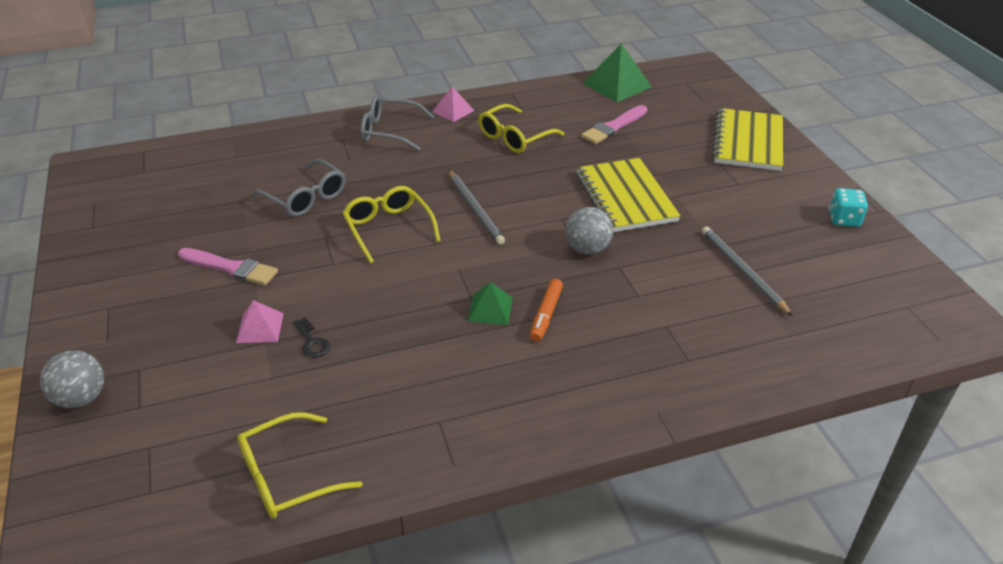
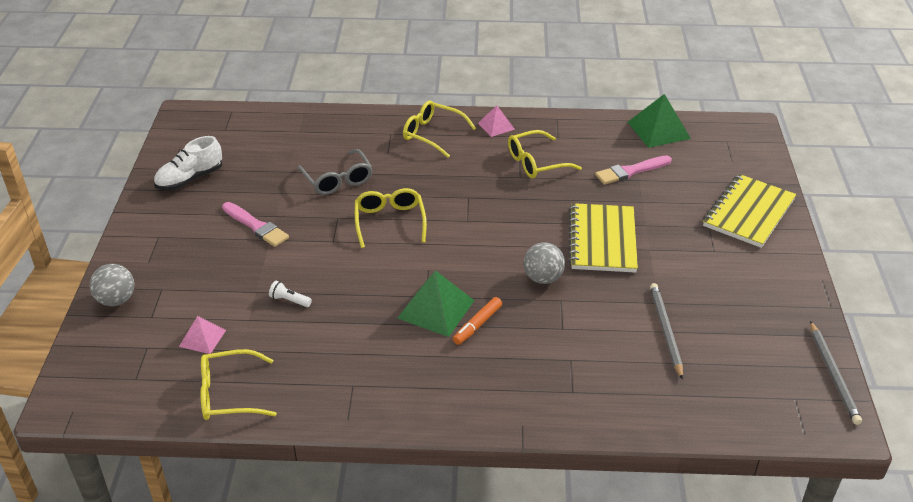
camera: 20 degrees right, 0 degrees up
pink pyramid [236,300,284,343] -> pink pyramid moved to [179,316,226,354]
black key [293,317,330,358] -> white flashlight [269,281,312,307]
grey glasses [360,95,434,151] -> yellow glasses [403,100,476,158]
grey pencil [449,170,505,245] -> grey pencil moved to [810,321,862,425]
green pyramid [468,282,513,325] -> green pyramid [398,270,475,337], size x1.70
turquoise dice [829,188,868,227] -> none
none -> white shoe [154,136,222,191]

